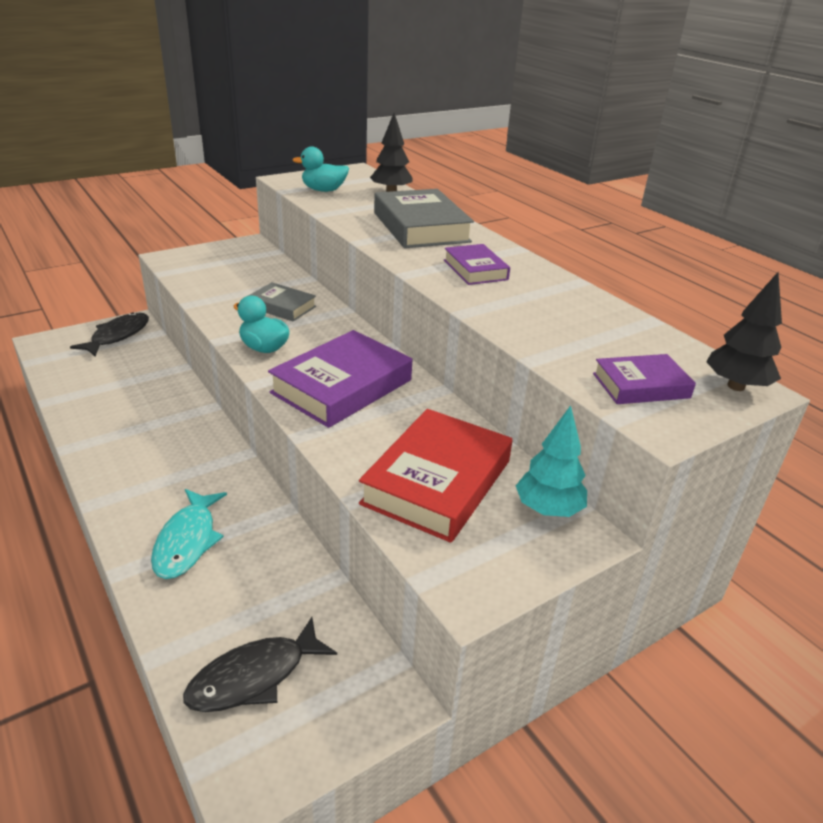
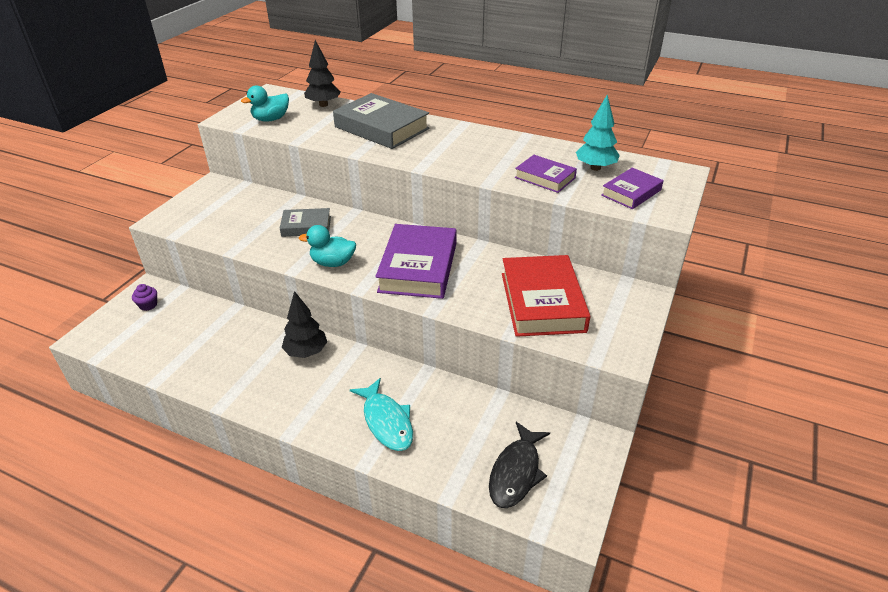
camera: 30 degrees left, 5 degrees up
black fish [70,313,149,356] -> purple cupcake [132,284,157,311]
purple book [444,244,510,285] -> purple book moved to [515,155,577,193]
turquoise tree [516,405,587,517] -> turquoise tree moved to [576,95,620,171]
black tree [706,272,782,391] -> black tree moved to [282,291,327,358]

